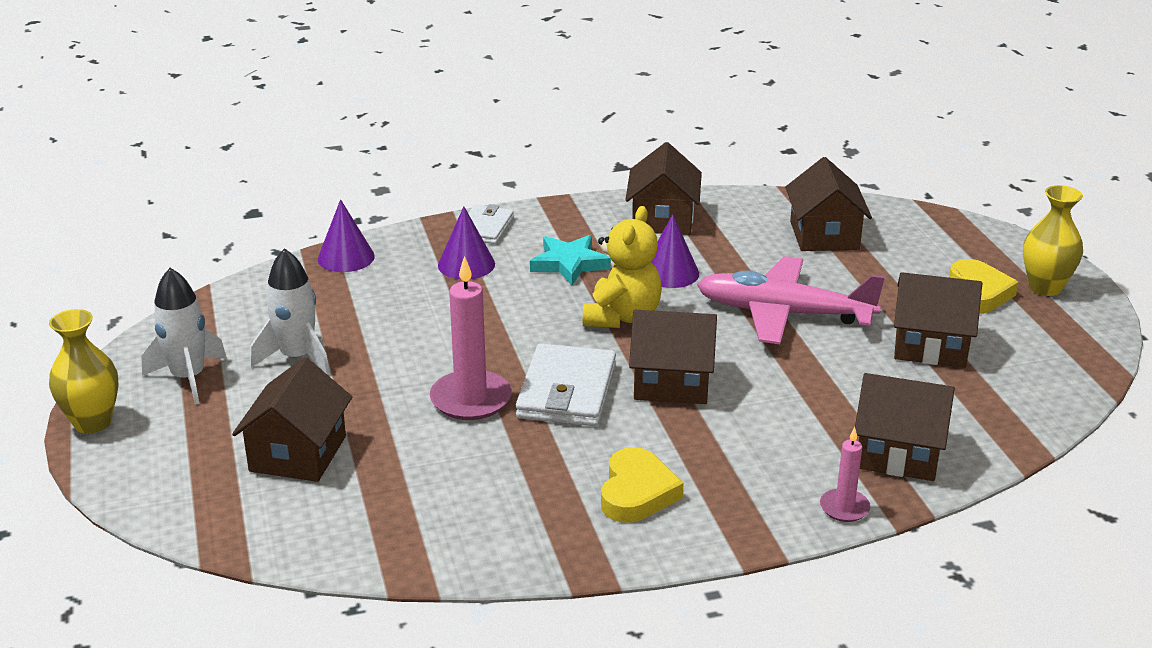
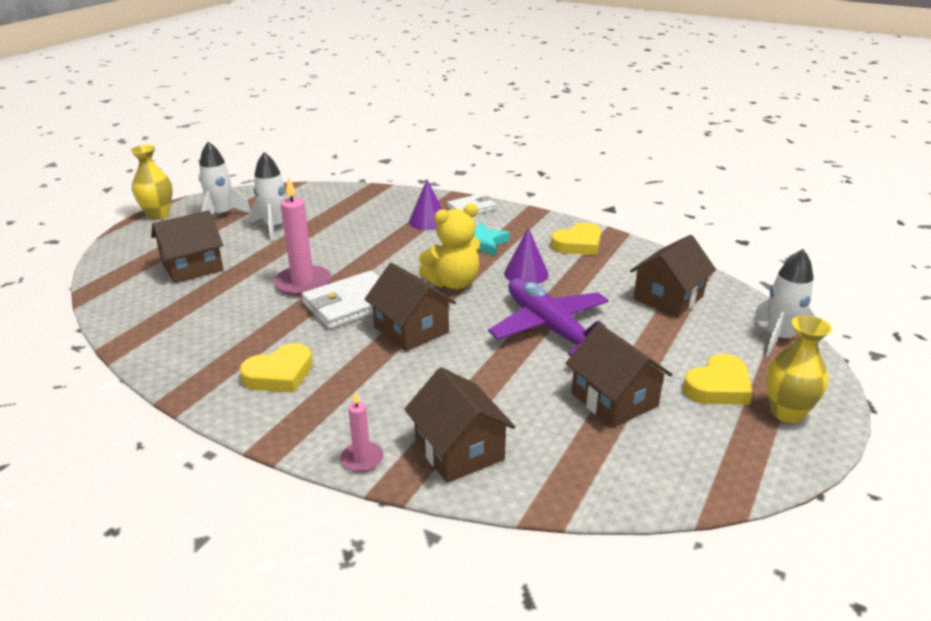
camera: 45 degrees right, 0 degrees up
purple cone [318,199,375,272] -> none
brown house [625,142,702,235] -> yellow heart [551,223,601,255]
pink plane [697,256,885,344] -> purple plane [488,278,609,356]
none -> white rocket [753,249,816,357]

